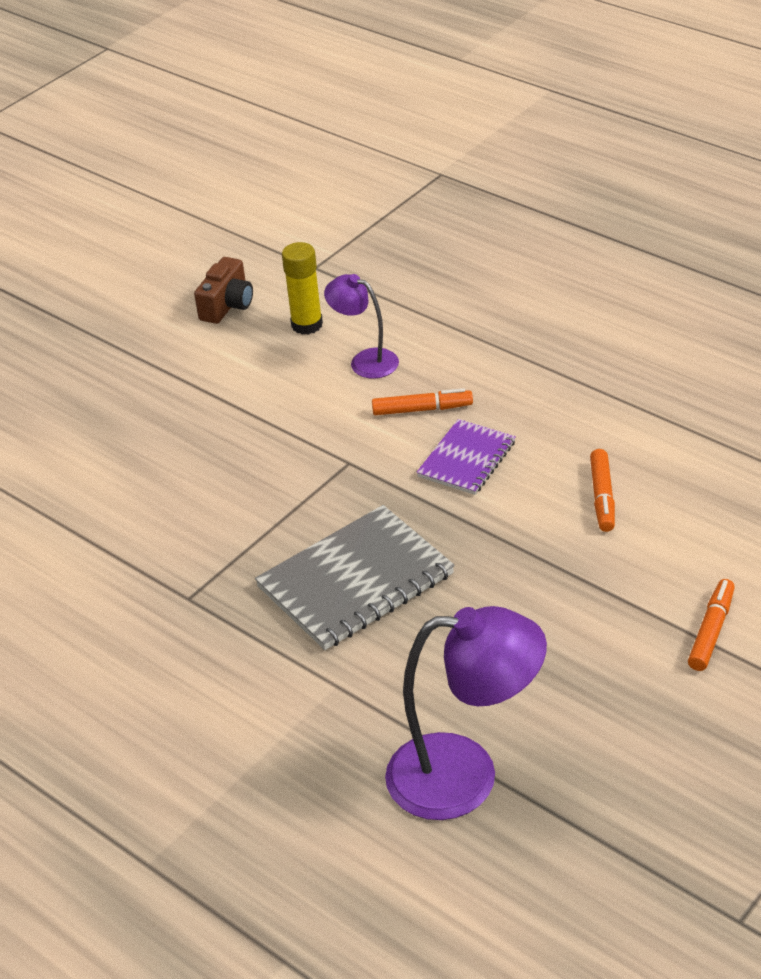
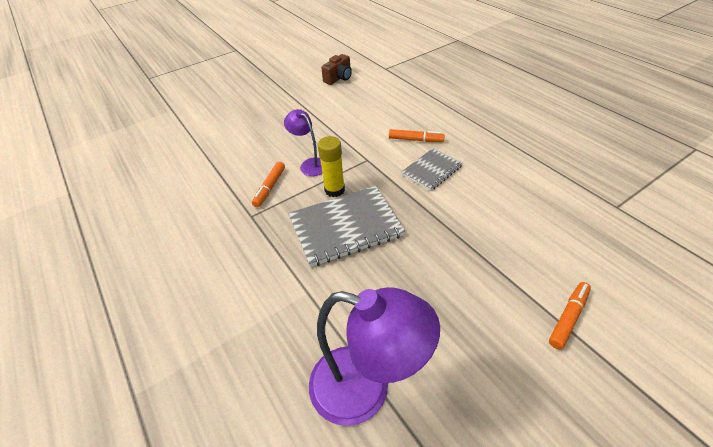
camera: 15 degrees right, 5 degrees up
yellow glue stick [282,242,323,335] -> yellow glue stick moved to [318,136,345,197]
purple lamp [324,274,399,379] -> purple lamp moved to [284,109,323,176]
purple notebook [416,419,516,495] -> grey notebook [401,148,463,191]
orange marker [590,449,615,532] -> orange marker moved to [252,162,285,207]

